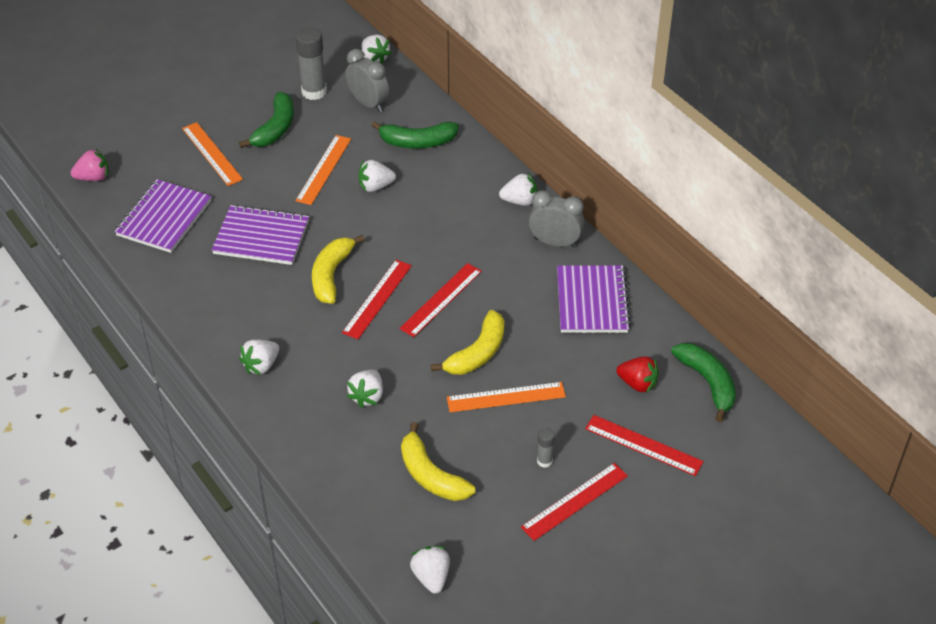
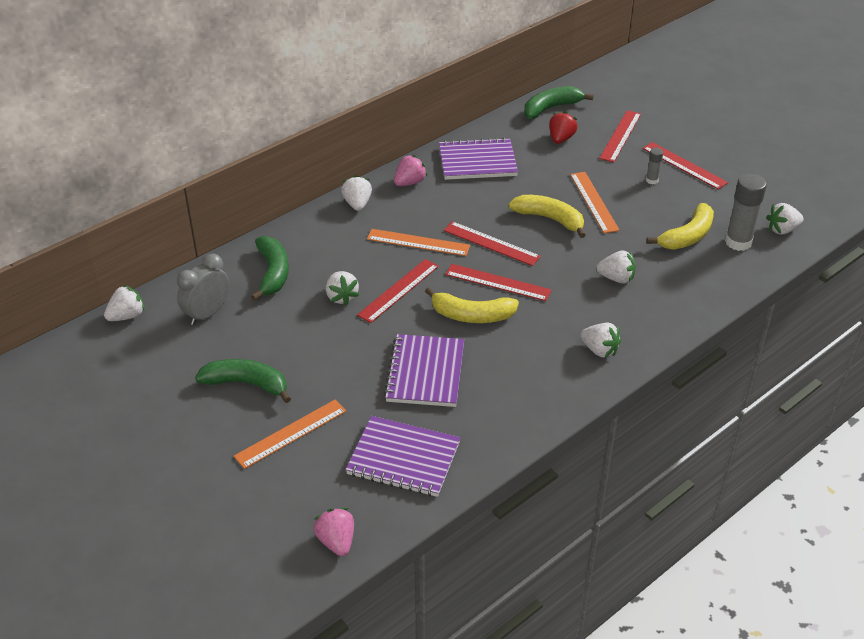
camera: 95 degrees left, 5 degrees down
grey glue stick [295,27,327,100] -> grey glue stick moved to [725,174,767,251]
orange ruler [295,135,351,205] -> orange ruler moved to [367,229,470,256]
grey clock [529,190,584,247] -> pink strawberry [394,155,427,186]
none -> red ruler [357,259,439,323]

